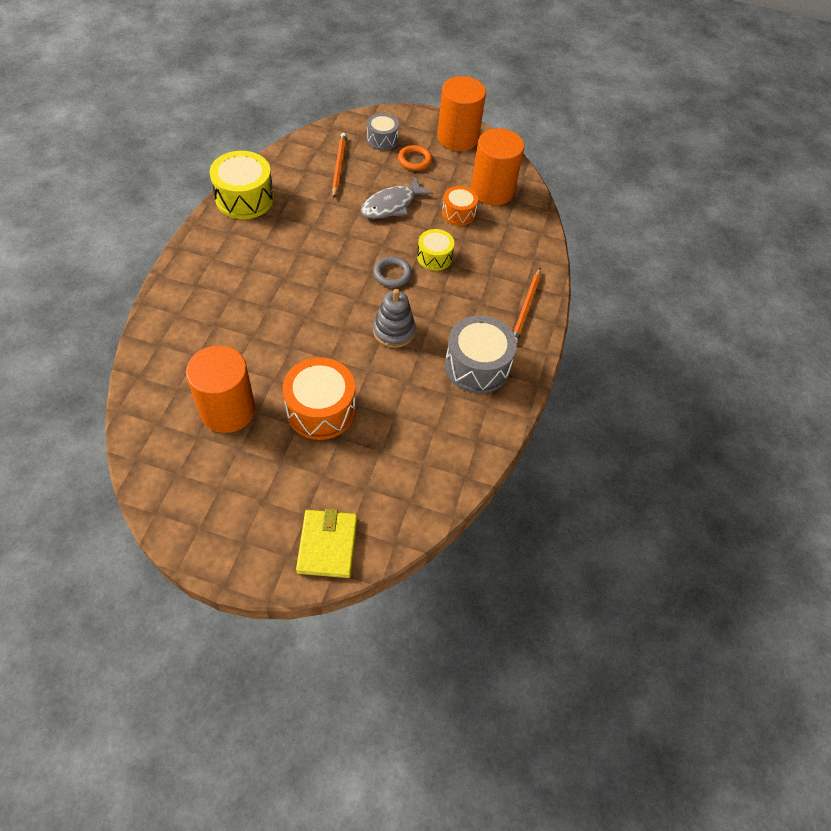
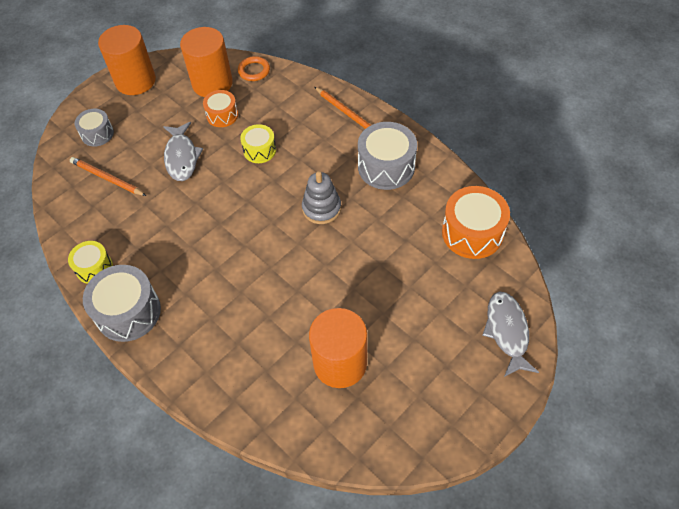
camera: 55 degrees left, 0 degrees up
yellow drum [209,151,274,219] -> yellow drum [68,241,113,284], size x0.59
orange drum [283,357,356,440] -> orange drum moved to [442,186,510,259]
yellow wallet [296,509,357,578] -> grey fish [482,291,539,377]
grey ring [373,256,412,287] -> none
orange ring [398,145,432,171] -> orange ring moved to [238,56,270,81]
none -> grey drum [83,265,161,342]

